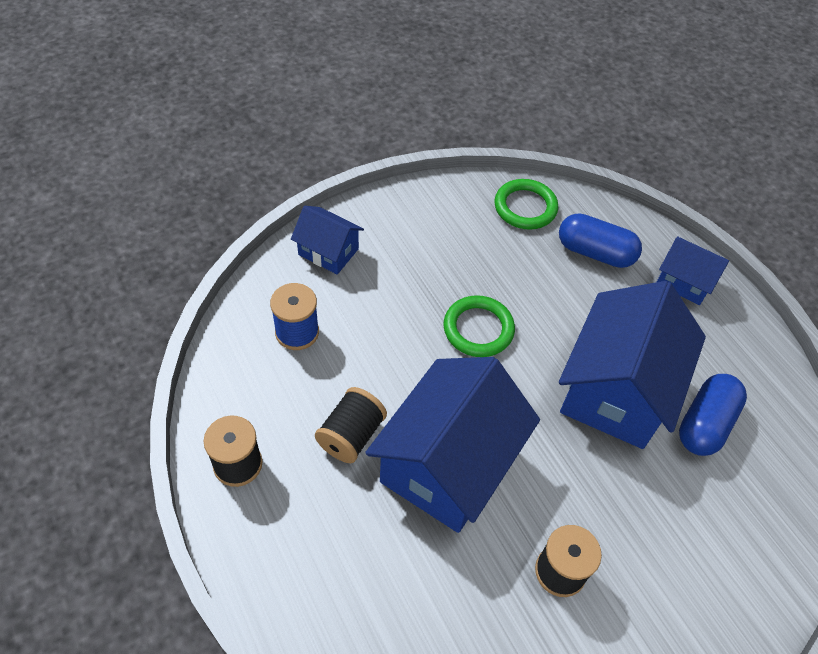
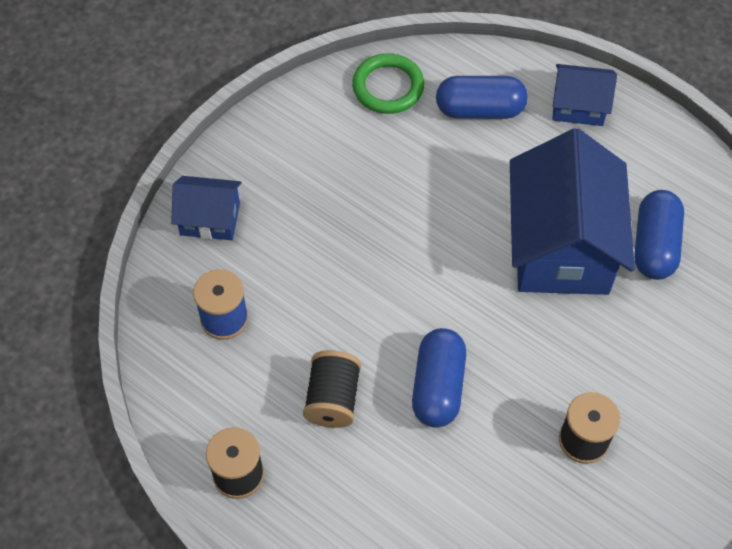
camera: 20 degrees left, 5 degrees up
blue house [365,357,540,533] -> blue capsule [412,328,466,428]
green ring [443,295,515,357] -> none

